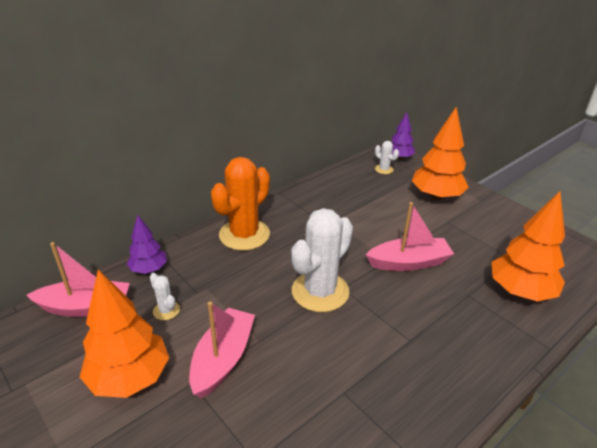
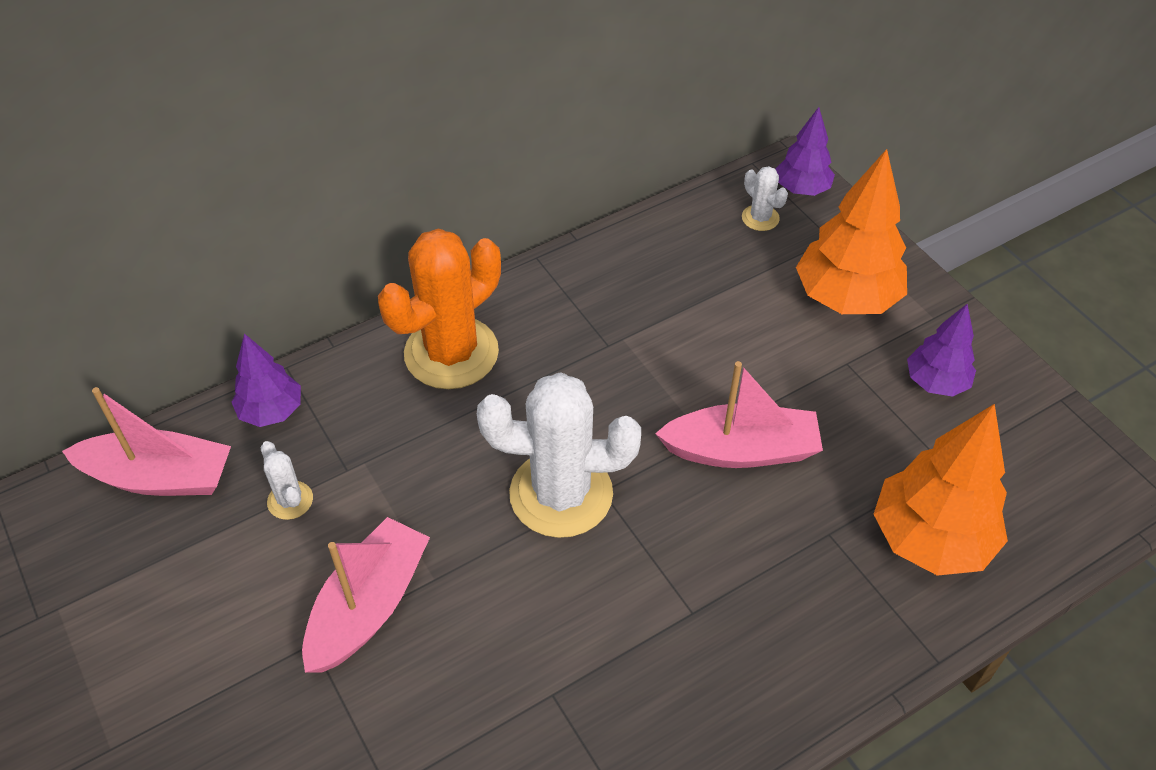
camera: 10 degrees right, 15 degrees up
orange tree [80,270,169,398] -> none
white cactus [291,208,353,312] -> white cactus turned 45 degrees clockwise [477,372,641,538]
none -> purple tree [907,304,976,397]

